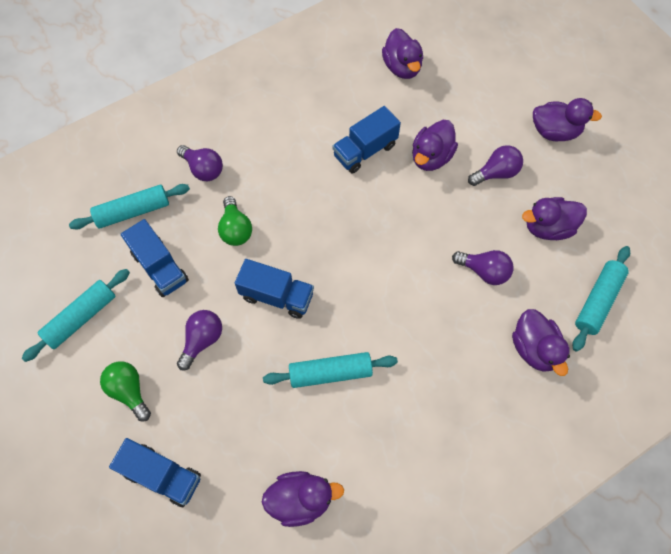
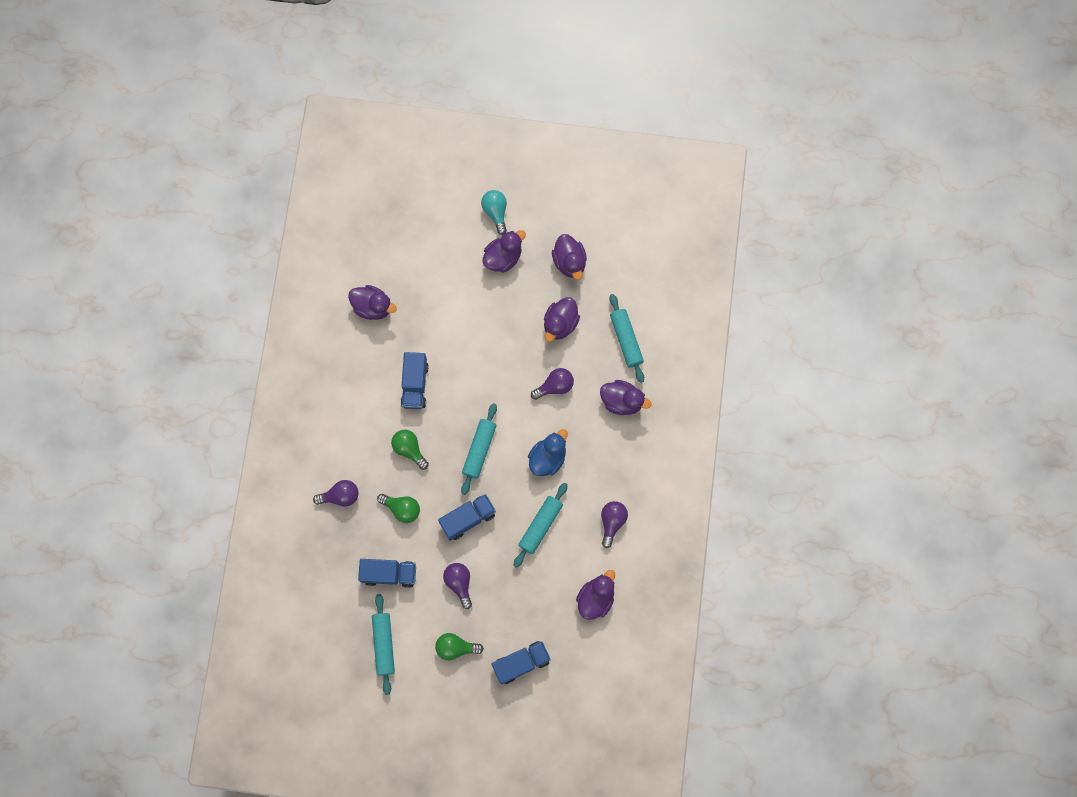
camera: 50 degrees left, 10 degrees up
turquoise rolling pin [69,184,190,229] -> turquoise rolling pin moved to [461,403,497,495]
purple duck [412,120,458,171] -> purple duck moved to [552,234,587,280]
purple light bulb [468,145,523,186] -> purple light bulb moved to [601,501,628,548]
none -> green light bulb [391,430,429,470]
none -> turquoise light bulb [481,190,507,235]
none -> blue duck [528,429,568,476]

